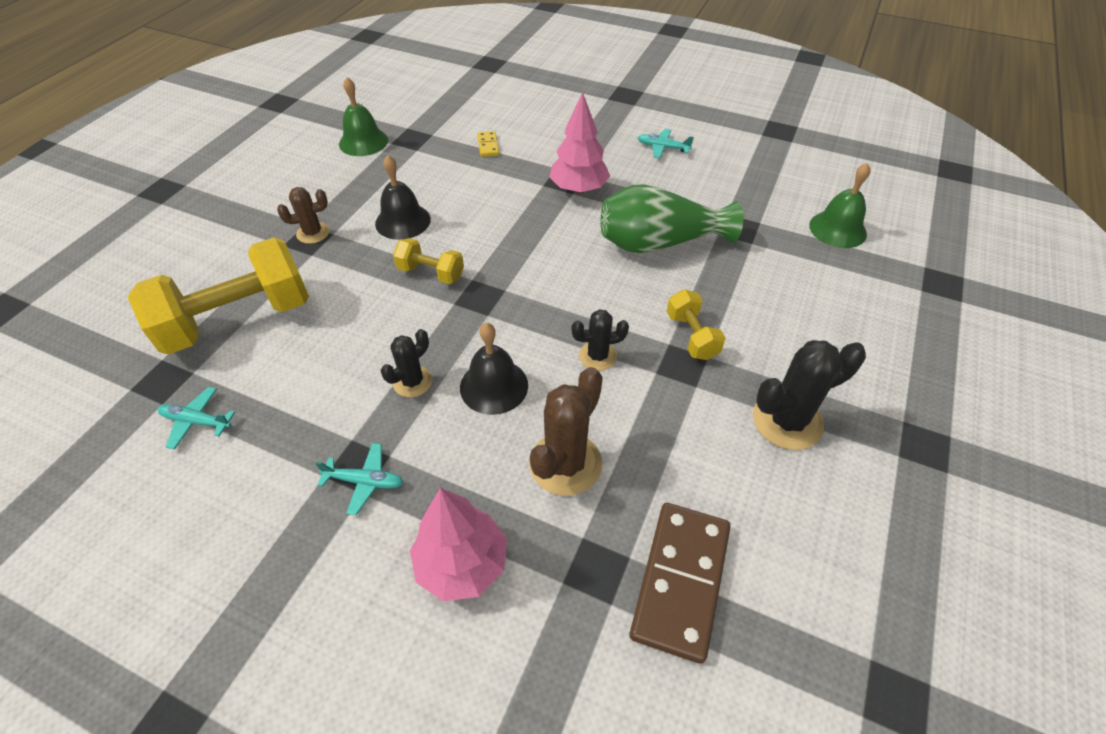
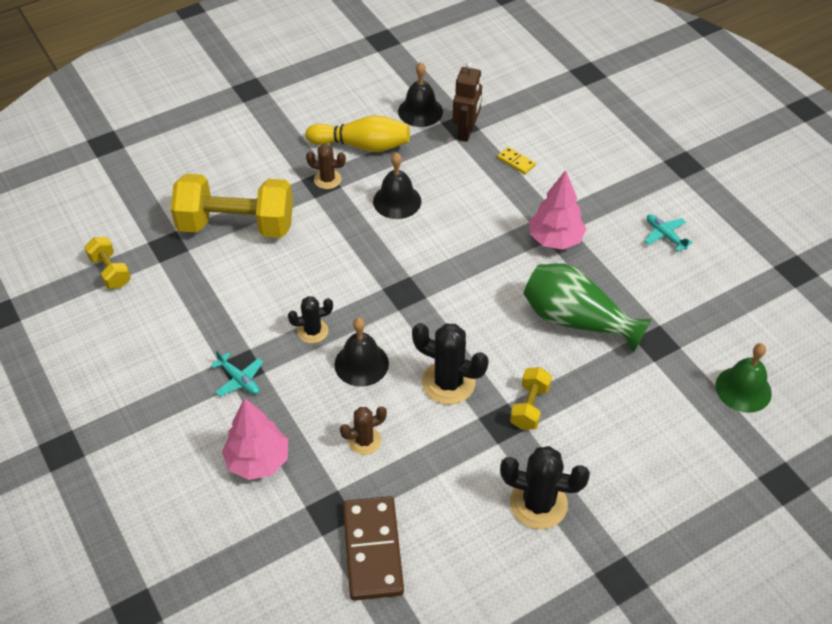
camera: 35 degrees right, 0 degrees up
turquoise plane [158,387,235,450] -> none
green bell [339,77,388,156] -> black bell [398,62,443,127]
yellow dumbbell [393,238,464,284] -> yellow dumbbell moved to [84,237,131,289]
yellow domino [477,131,499,157] -> yellow domino turned 75 degrees counterclockwise [497,147,536,174]
brown cactus [529,367,603,496] -> brown cactus [340,406,387,455], size x0.60
black cactus [572,309,629,371] -> black cactus [412,323,489,404], size x1.68
brown domino [629,503,731,664] -> brown domino turned 60 degrees counterclockwise [343,496,404,600]
none -> yellow bowling pin [305,115,410,152]
none -> brown robot [453,62,482,142]

